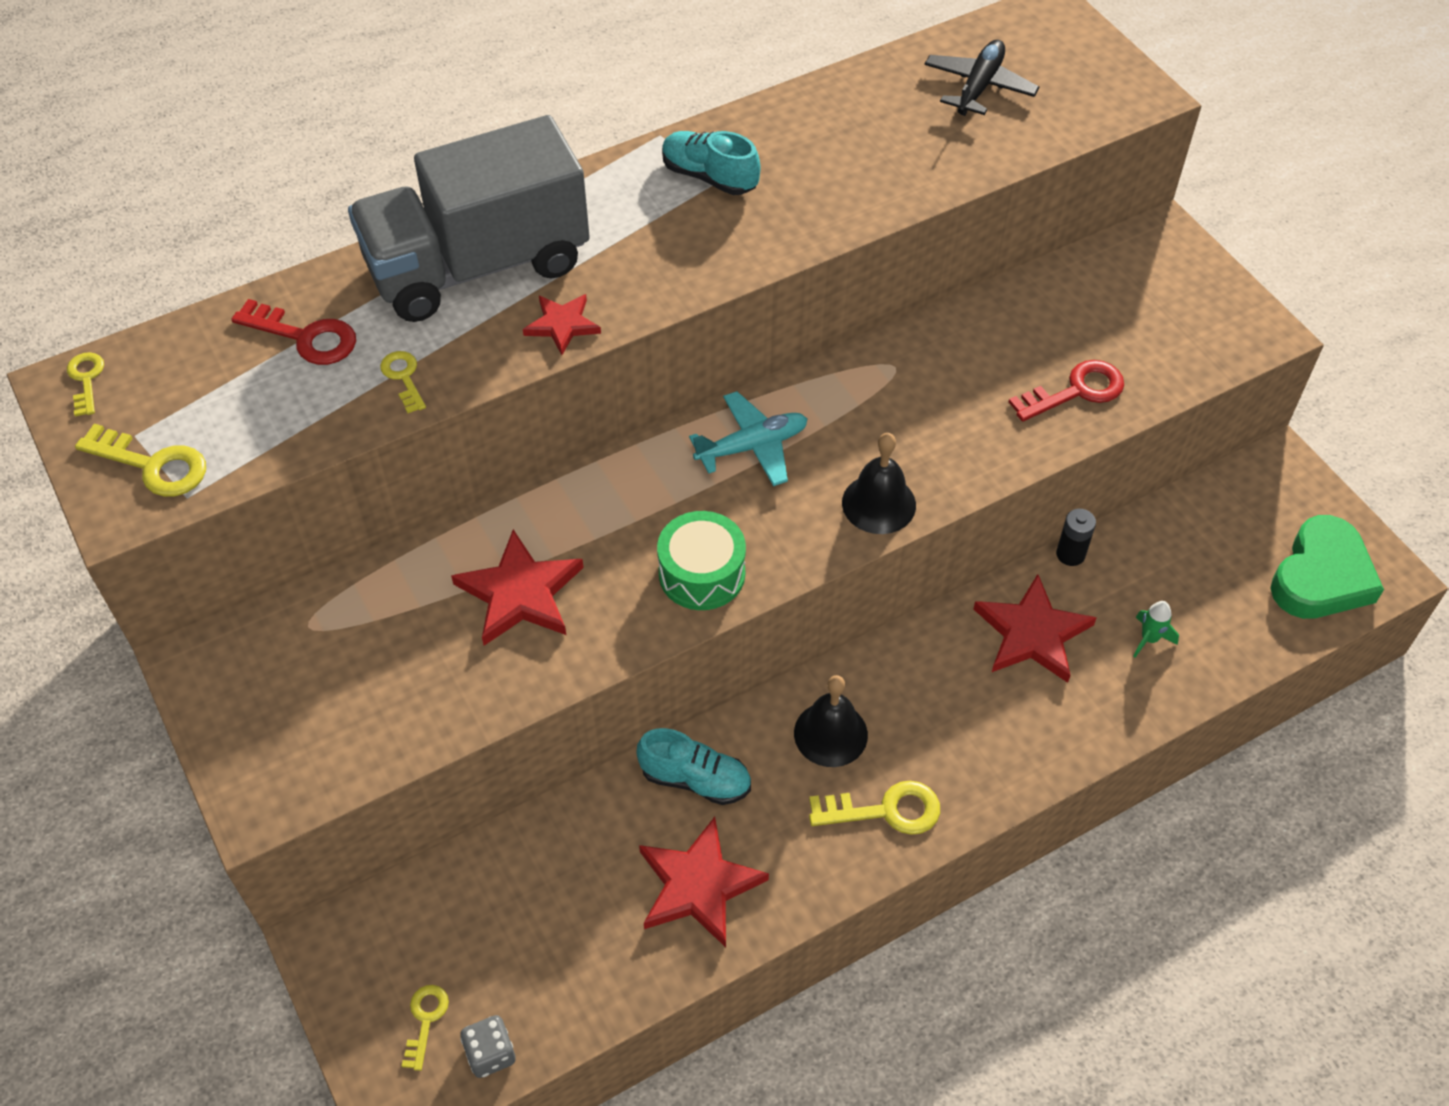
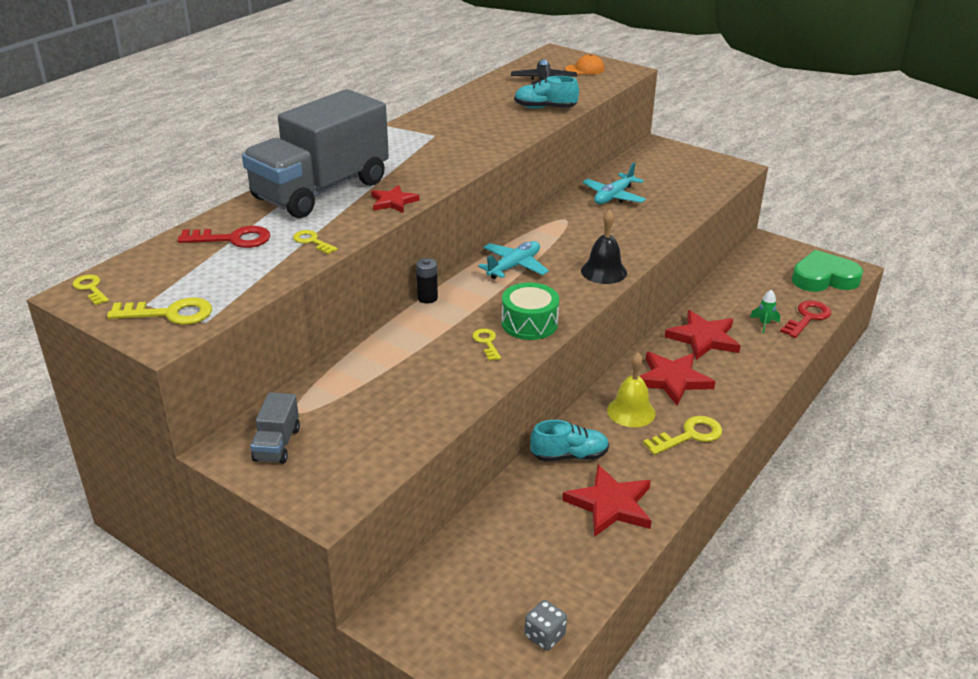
camera: 25 degrees left, 20 degrees down
yellow key [402,985,449,1071] -> yellow key moved to [472,328,501,361]
red star [451,529,584,646] -> red star moved to [640,352,715,406]
turquoise shoe [662,131,761,195] -> turquoise shoe moved to [514,76,579,109]
black bell [794,675,868,767] -> yellow bell [607,353,655,427]
red key [1009,360,1124,422] -> red key moved to [780,300,831,338]
black battery [1056,509,1096,566] -> black battery moved to [416,258,438,304]
green heart [1271,515,1384,619] -> green heart turned 105 degrees counterclockwise [792,250,863,292]
none -> grey truck [250,392,300,464]
none -> orange cap [565,54,605,75]
none -> turquoise plane [582,163,646,204]

